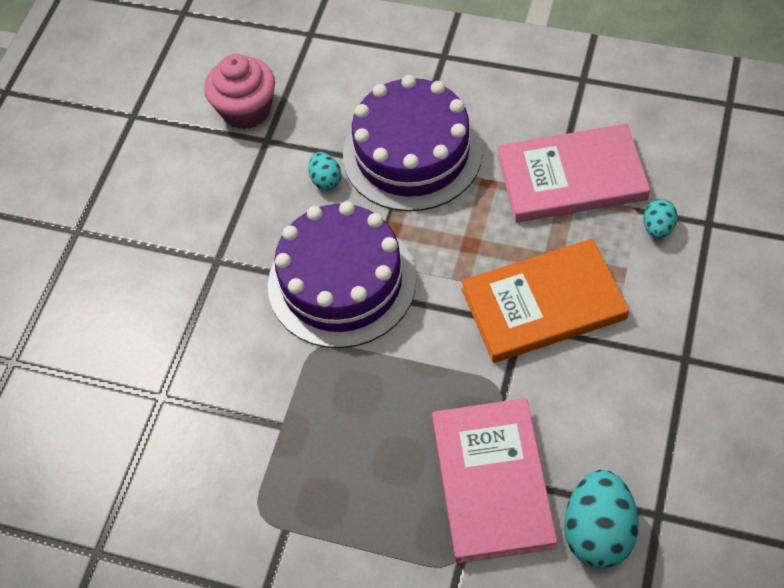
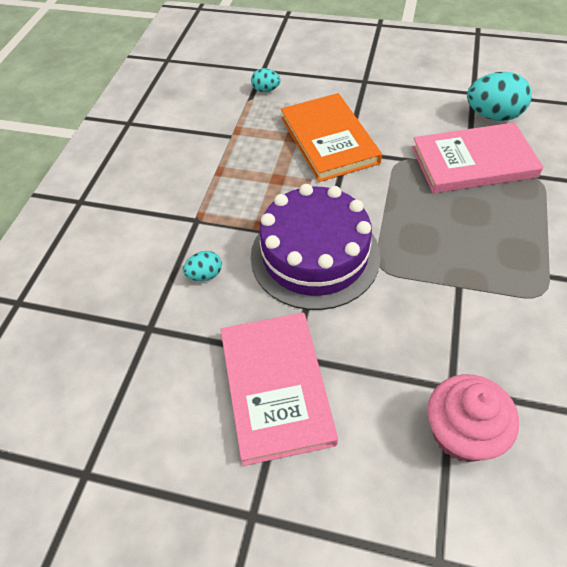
camera: 95 degrees left, 5 degrees down
pink cupcake [204,54,275,129] -> pink cupcake moved to [427,374,519,462]
purple cake [343,75,483,212] -> none
pink book [498,123,650,222] -> pink book moved to [221,313,338,466]

